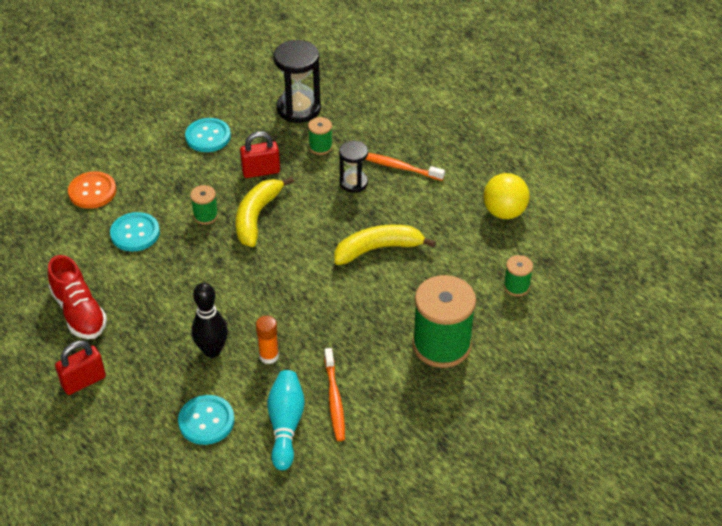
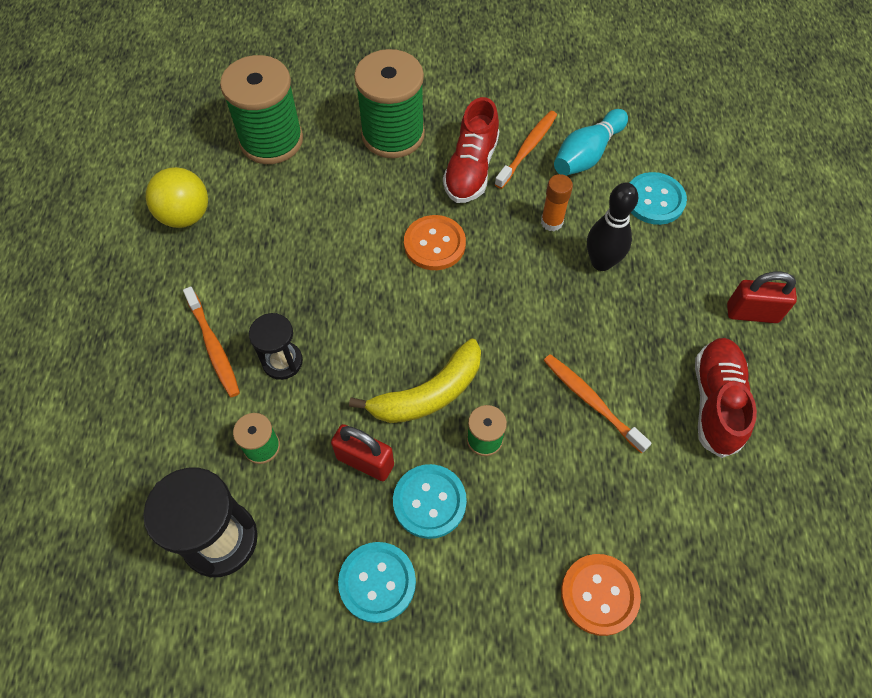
camera: 140 degrees left, 15 degrees up
turquoise button [110,212,160,252] -> turquoise button moved to [393,464,467,539]
yellow banana [334,225,436,265] -> none
green spool [504,255,533,296] -> green spool [220,55,303,164], size x2.14
none -> orange button [404,215,466,270]
none -> red shoe [443,97,499,203]
none -> orange toothbrush [543,354,652,454]

